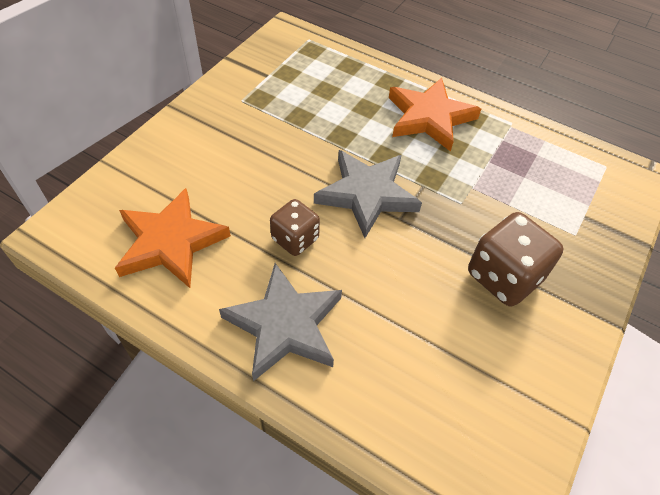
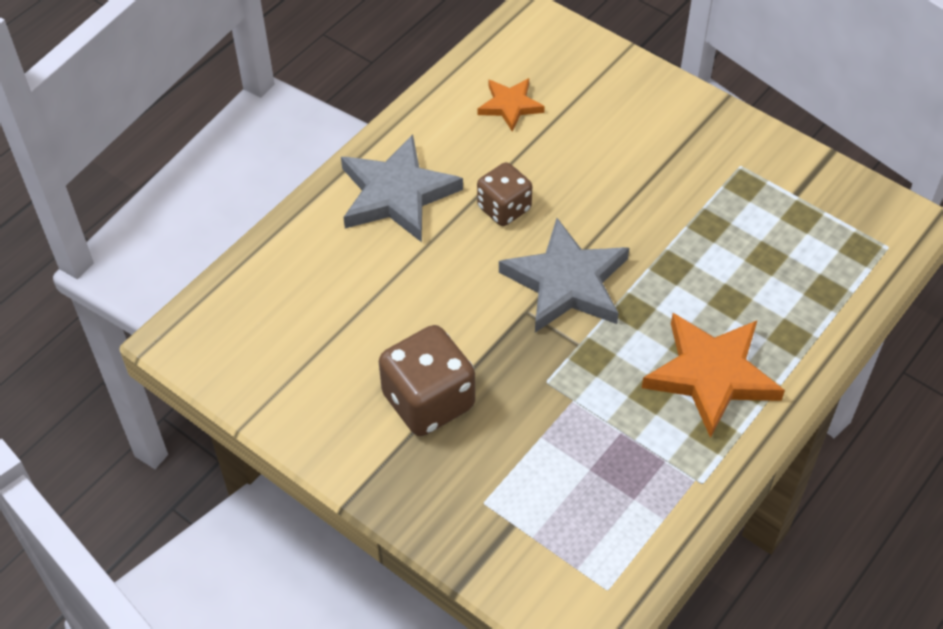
camera: 100 degrees right, 0 degrees up
orange star [115,188,231,288] -> orange star [478,78,545,132], size x0.55

